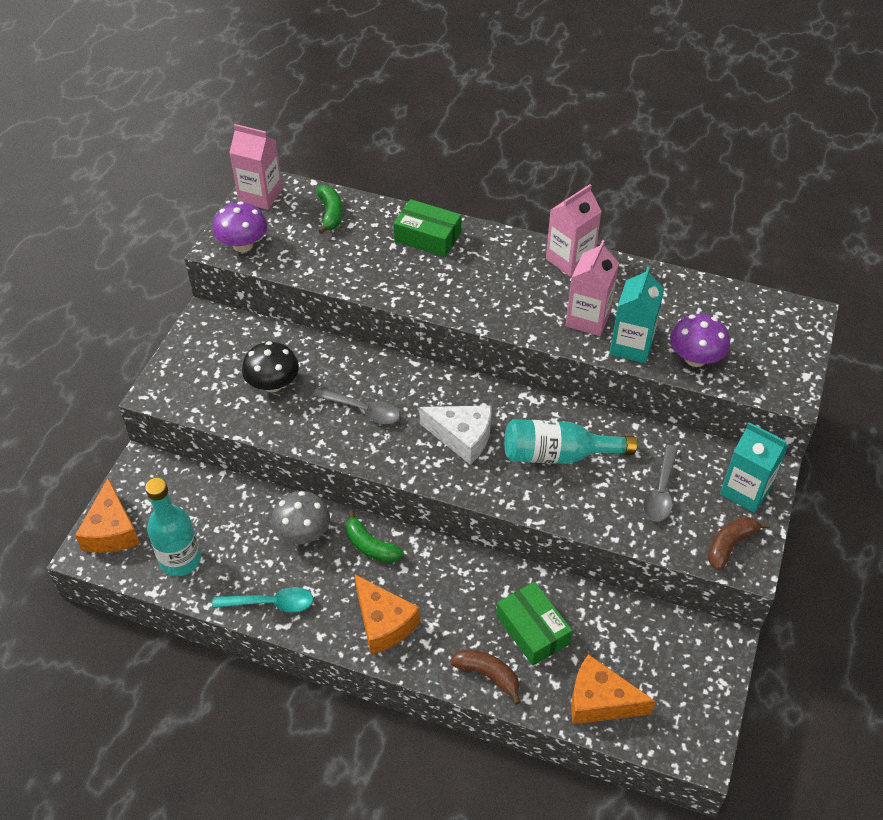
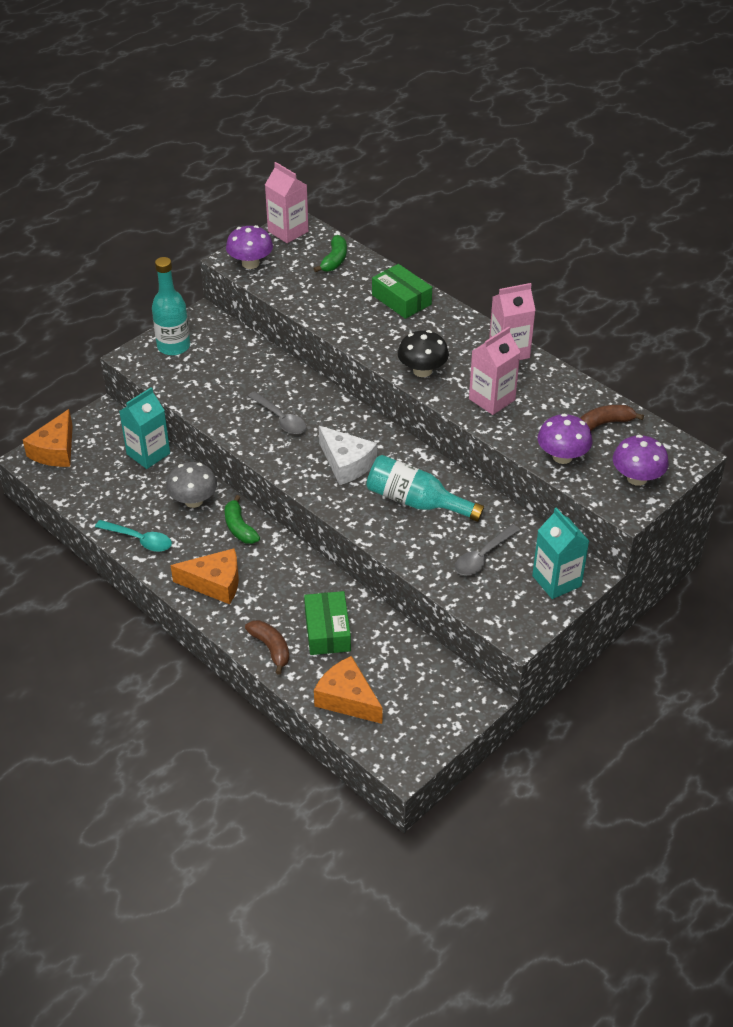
camera: 25 degrees right, 5 degrees down
turquoise bottle [145,478,201,576] -> turquoise bottle moved to [152,257,190,356]
black mushroom [242,341,299,392] -> black mushroom moved to [398,330,449,377]
orange cheese [355,575,420,654] -> orange cheese turned 75 degrees counterclockwise [171,548,239,604]
turquoise carton [610,266,664,363] -> turquoise carton moved to [119,387,170,469]
brown banana [708,517,770,570] -> brown banana moved to [580,405,644,431]
none -> purple mushroom [613,435,669,486]

